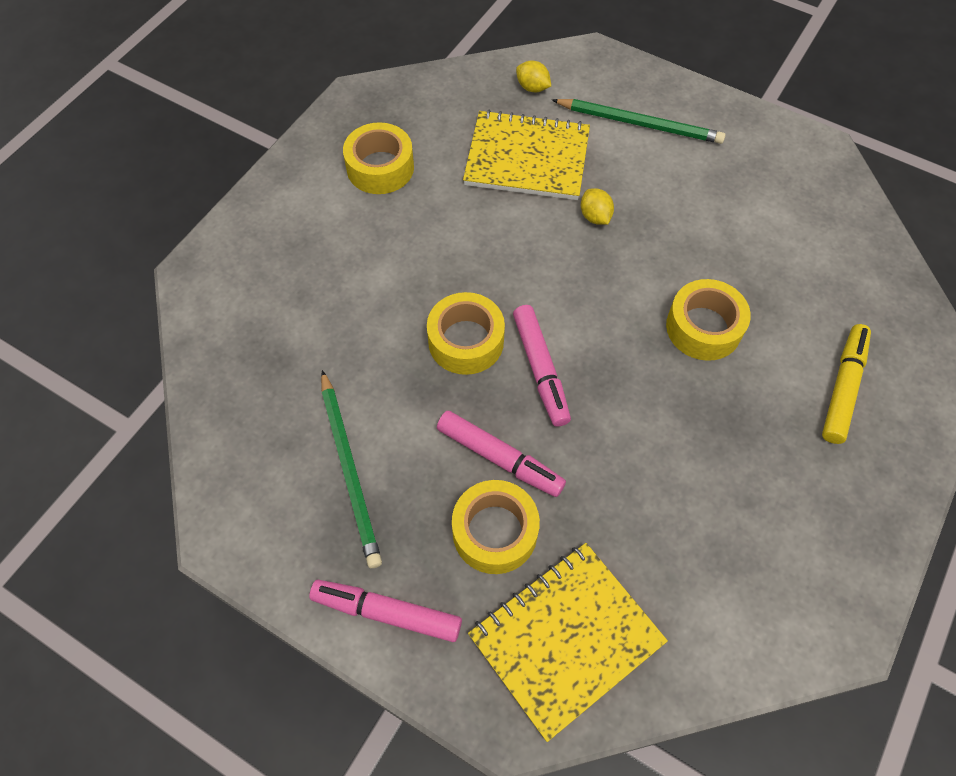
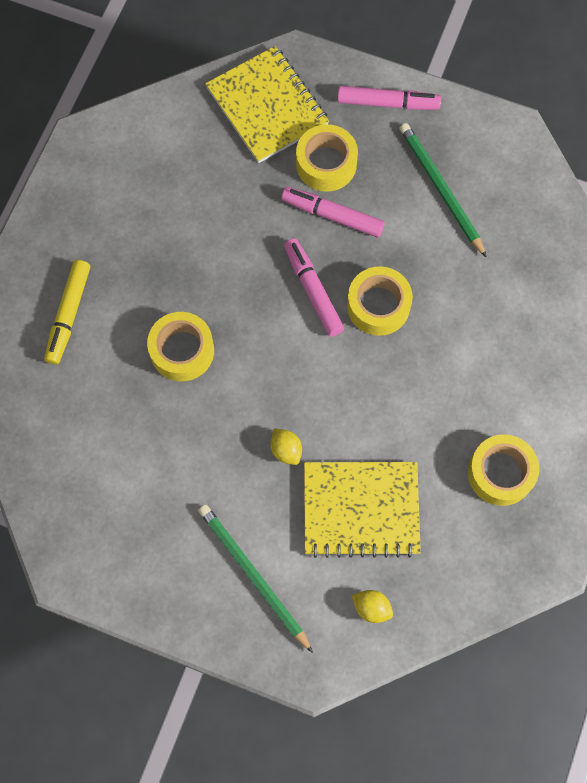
camera: 170 degrees right, 10 degrees up
yellow notebook [468,543,668,742] -> yellow notebook turned 75 degrees counterclockwise [205,46,329,163]
green pencil [552,99,726,144] -> green pencil turned 45 degrees clockwise [198,504,313,653]

